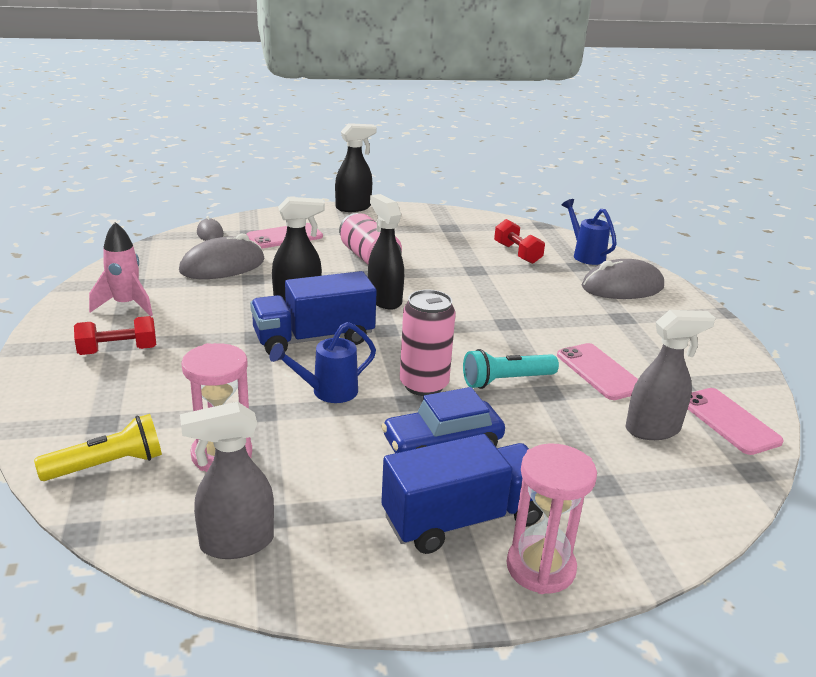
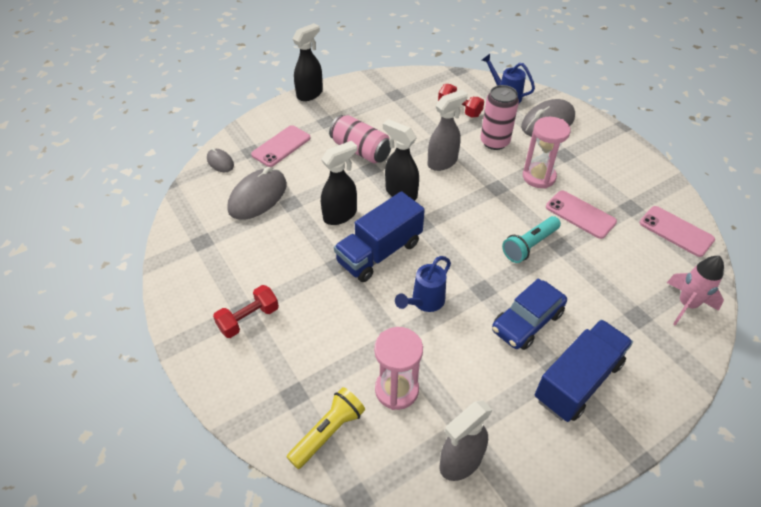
camera: 20 degrees left, 20 degrees up
pink rocket [89,222,153,316] -> pink rocket moved to [667,256,724,326]
pink can [400,290,456,396] -> pink can moved to [480,85,519,150]
pink hourglass [507,443,597,594] -> pink hourglass moved to [523,117,571,188]
grey spray bottle [626,310,716,440] -> grey spray bottle moved to [428,90,468,171]

